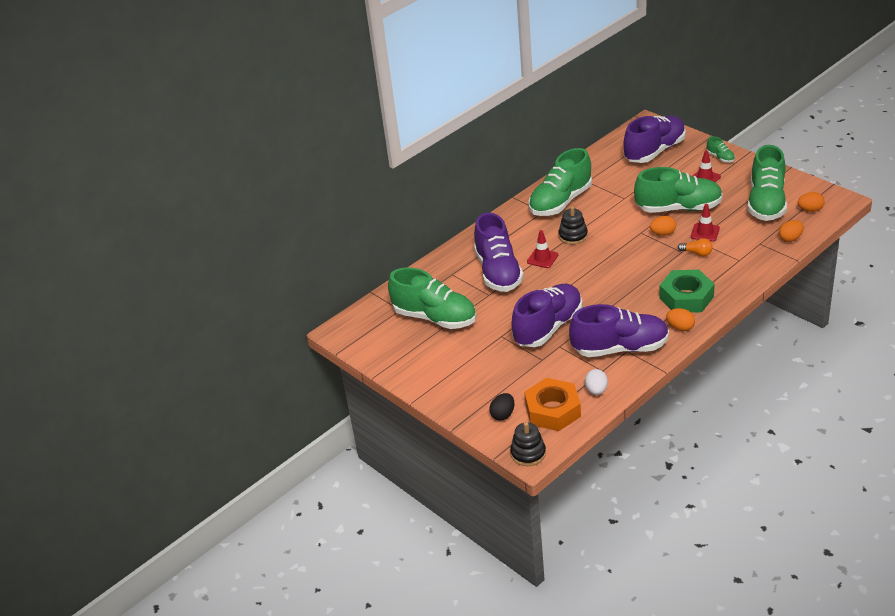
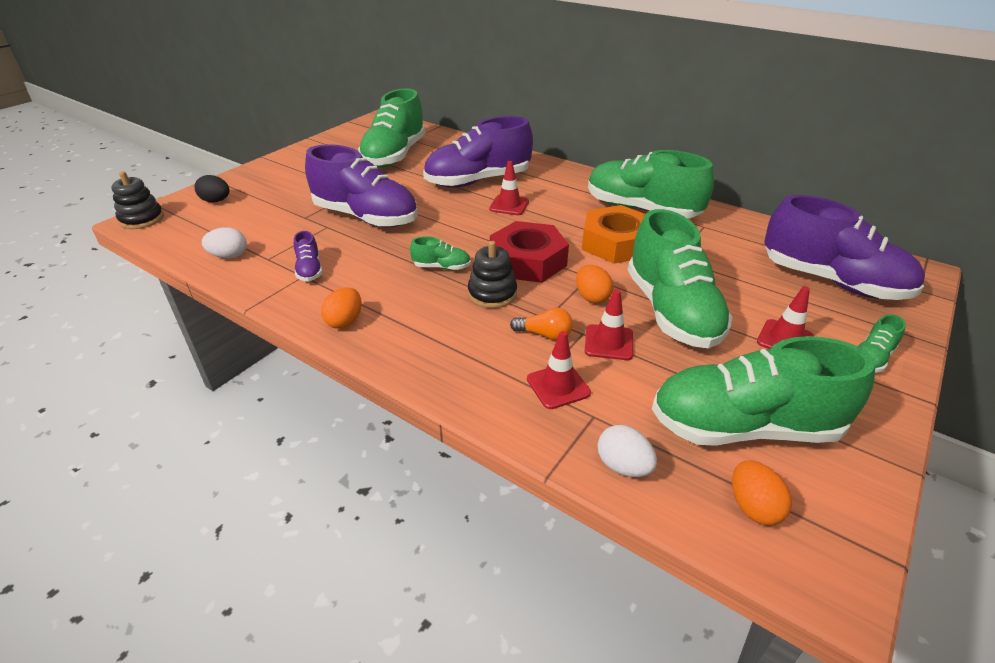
camera: 75 degrees right, 0 degrees up
orange nut [524,378,581,431] -> orange nut moved to [582,205,645,264]
black stacking toy [558,206,588,245] -> black stacking toy moved to [468,241,517,308]
purple shoe [569,304,669,357] -> purple shoe [294,231,323,281], size x0.43
green nut [659,270,715,313] -> none
orange light bulb [678,238,713,256] -> orange light bulb turned 90 degrees counterclockwise [510,308,573,340]
orange egg [779,220,804,242] -> white egg [598,425,657,477]
none -> green shoe [410,236,471,270]
none -> red nut [490,221,569,283]
none -> red traffic cone [527,331,591,409]

